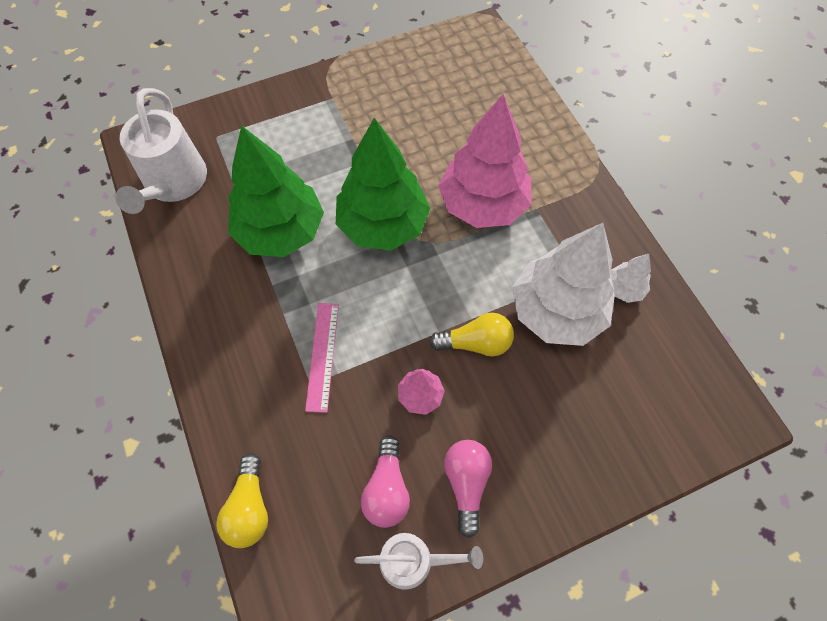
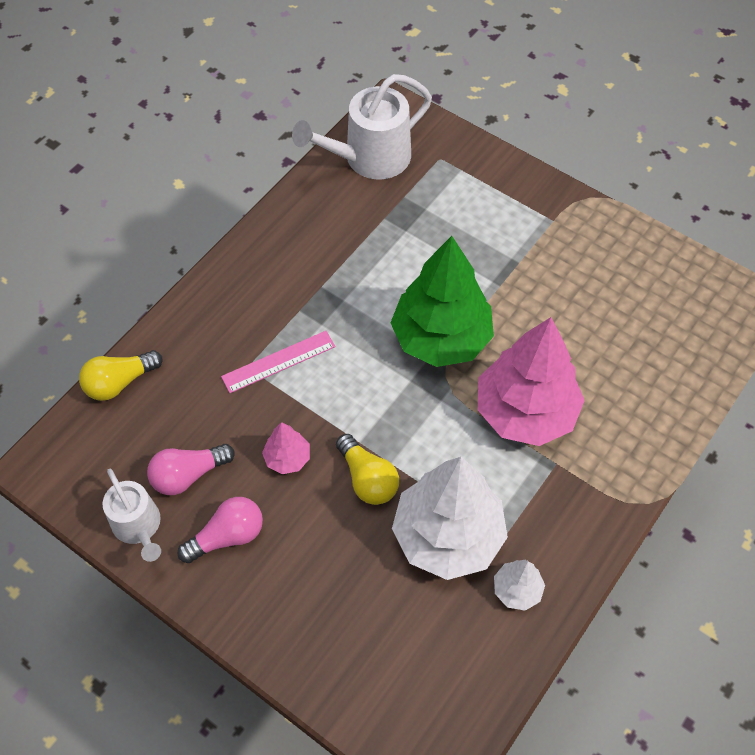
camera: 60 degrees right, 5 degrees down
green tree [228,125,324,257] -> none

